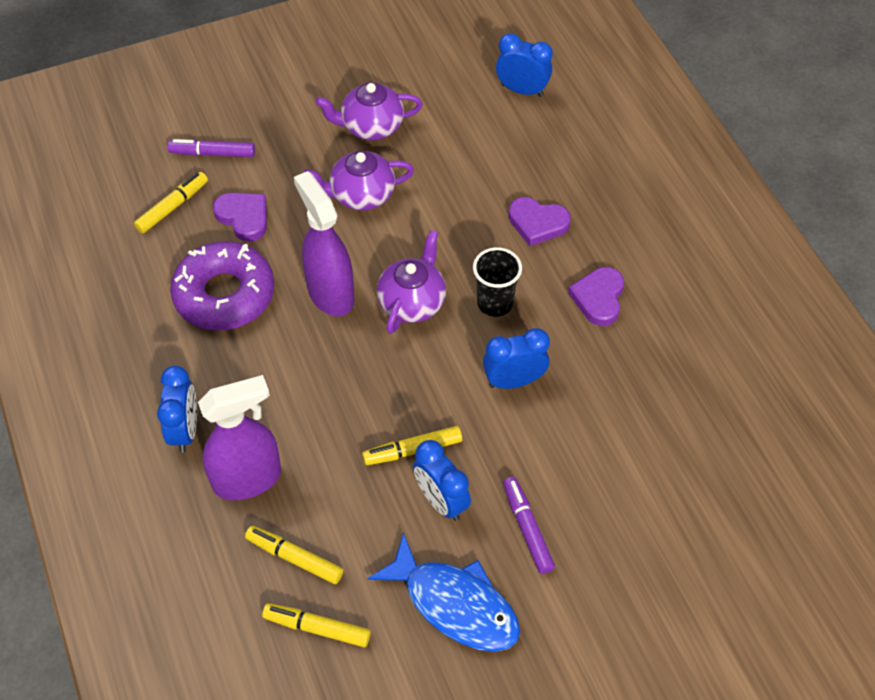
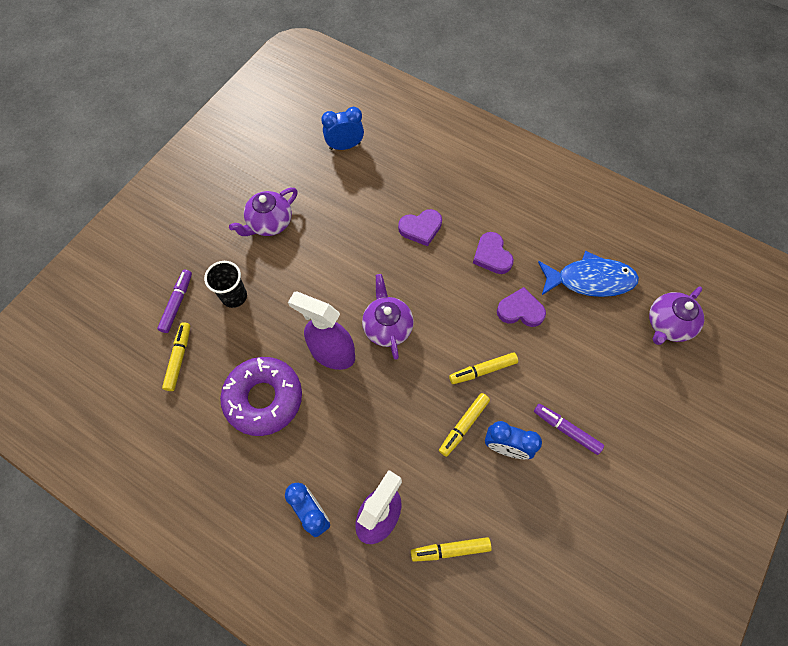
camera: 35 degrees left, 10 degrees up
purple marker [167,139,255,157] -> purple marker turned 135 degrees clockwise [157,270,192,333]
purple heart [213,193,267,242] -> purple heart moved to [497,287,546,327]
yellow marker [262,603,371,647] -> yellow marker moved to [449,352,518,384]
purple teapot [304,151,414,211] -> purple teapot moved to [649,287,704,345]
blue fish [368,533,520,652] -> blue fish moved to [538,251,639,297]
black cup [473,247,522,317] -> black cup moved to [204,261,247,308]
blue clock [483,328,550,389] -> none

